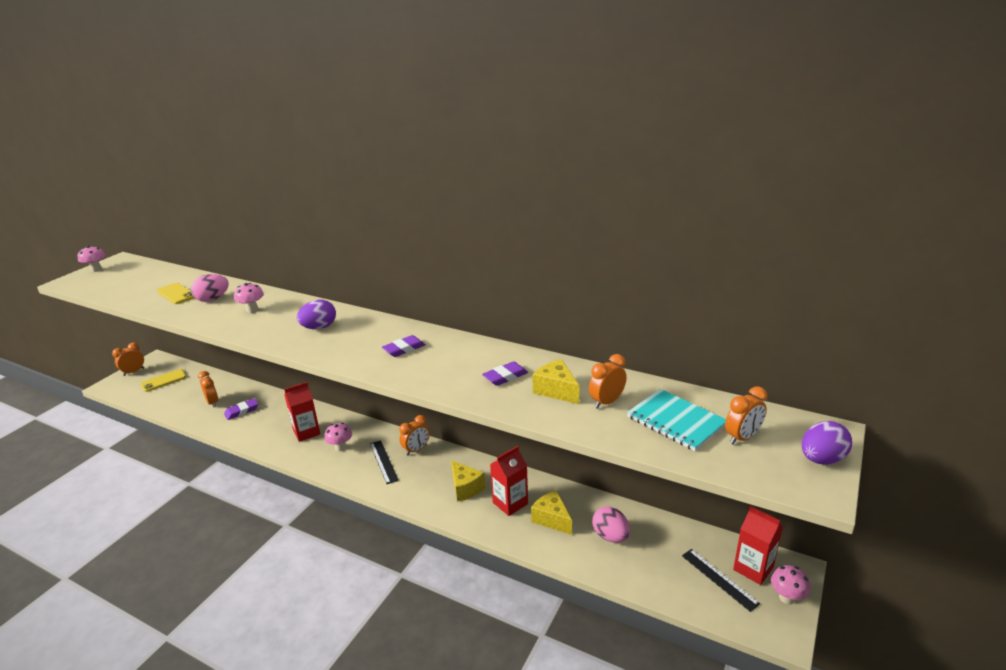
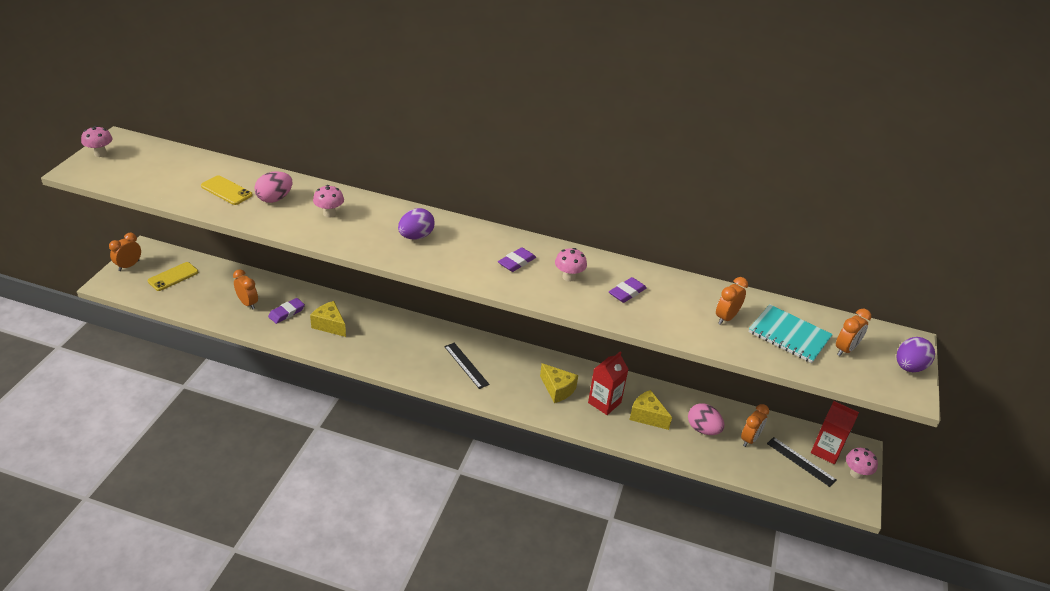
camera: 15 degrees left, 10 degrees up
red carton [284,382,320,442] -> none
pink mushroom [324,423,352,451] -> pink mushroom moved to [555,248,587,282]
orange clock [399,415,430,456] -> orange clock moved to [741,404,769,447]
yellow cheese [532,359,579,404] -> yellow cheese moved to [310,301,346,337]

